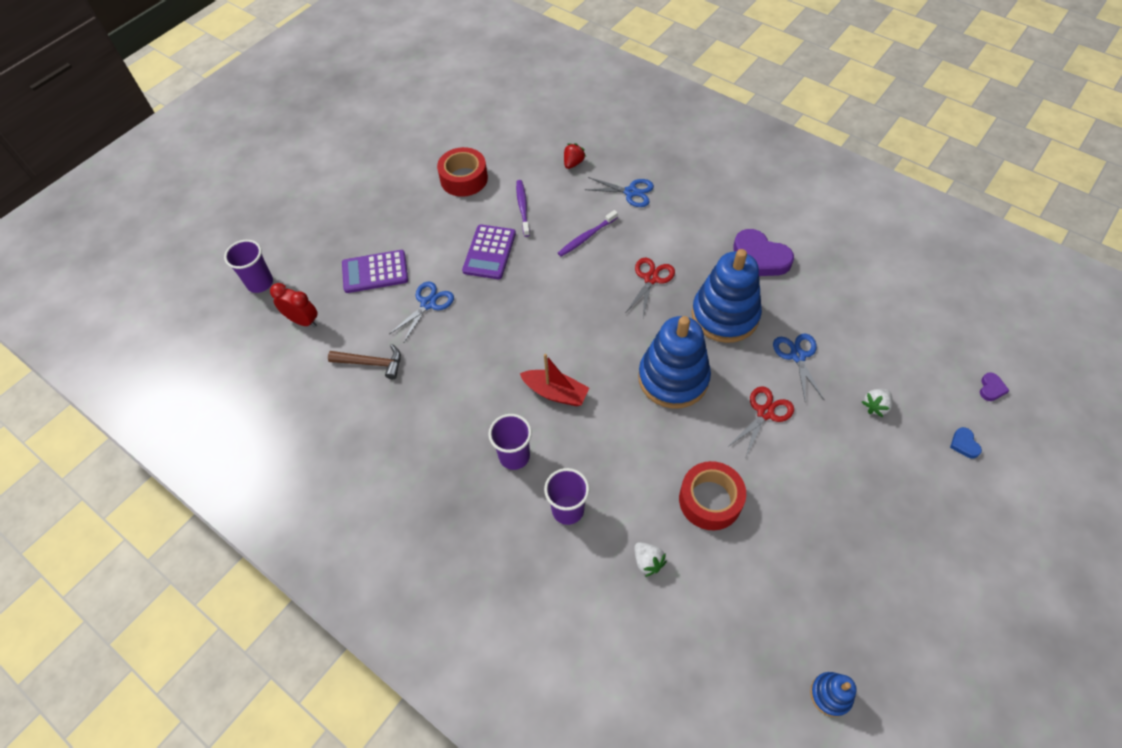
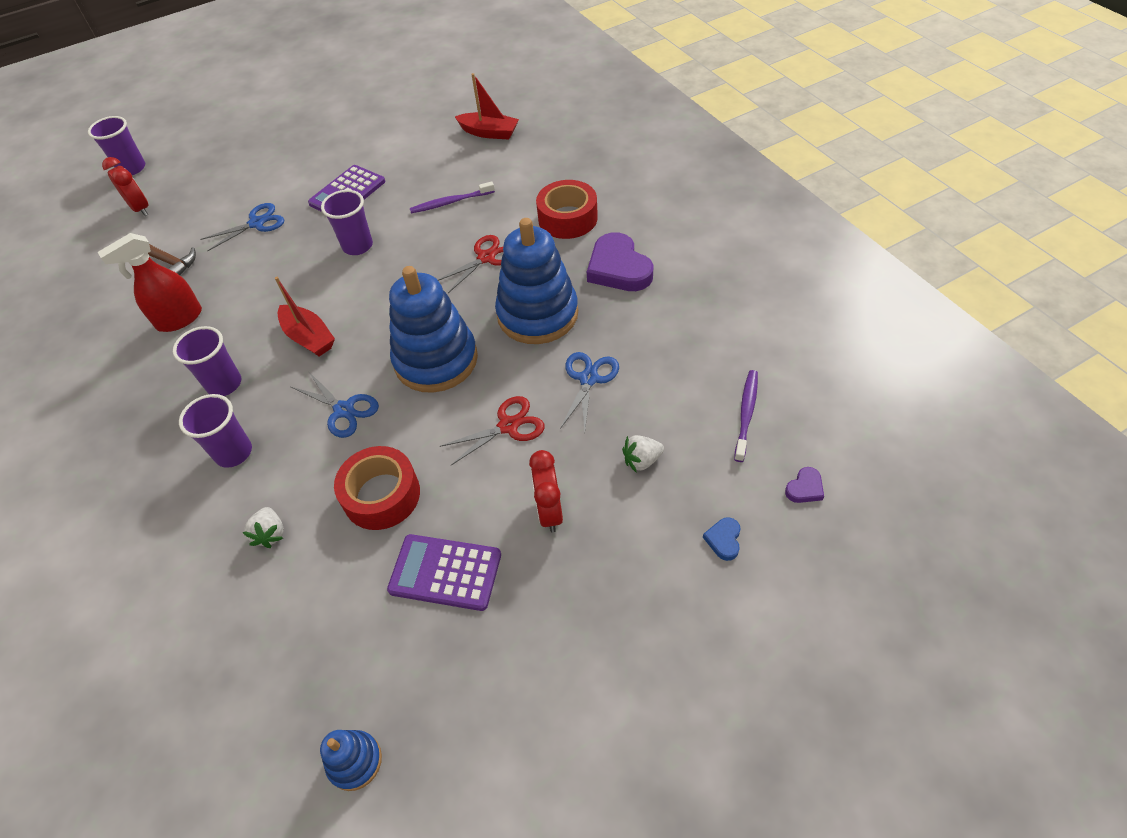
camera: 25 degrees right, 5 degrees down
purple calculator [342,250,408,293] -> purple calculator moved to [387,534,501,611]
red tape [437,147,488,197] -> red tape moved to [536,180,598,239]
purple toothbrush [516,180,530,237] -> purple toothbrush moved to [734,370,758,462]
red strawberry [564,143,586,169] -> red boat [455,73,519,140]
blue scissors [584,177,654,207] -> blue scissors moved to [291,371,379,438]
none -> red spray bottle [98,233,202,332]
none -> purple cup [321,190,373,255]
none -> red clock [529,450,563,532]

